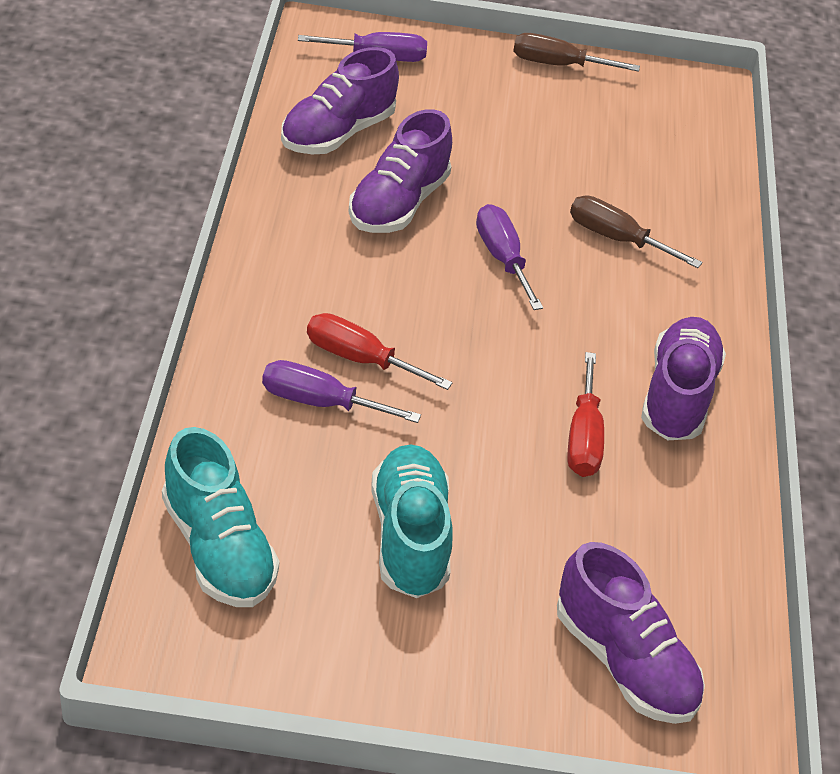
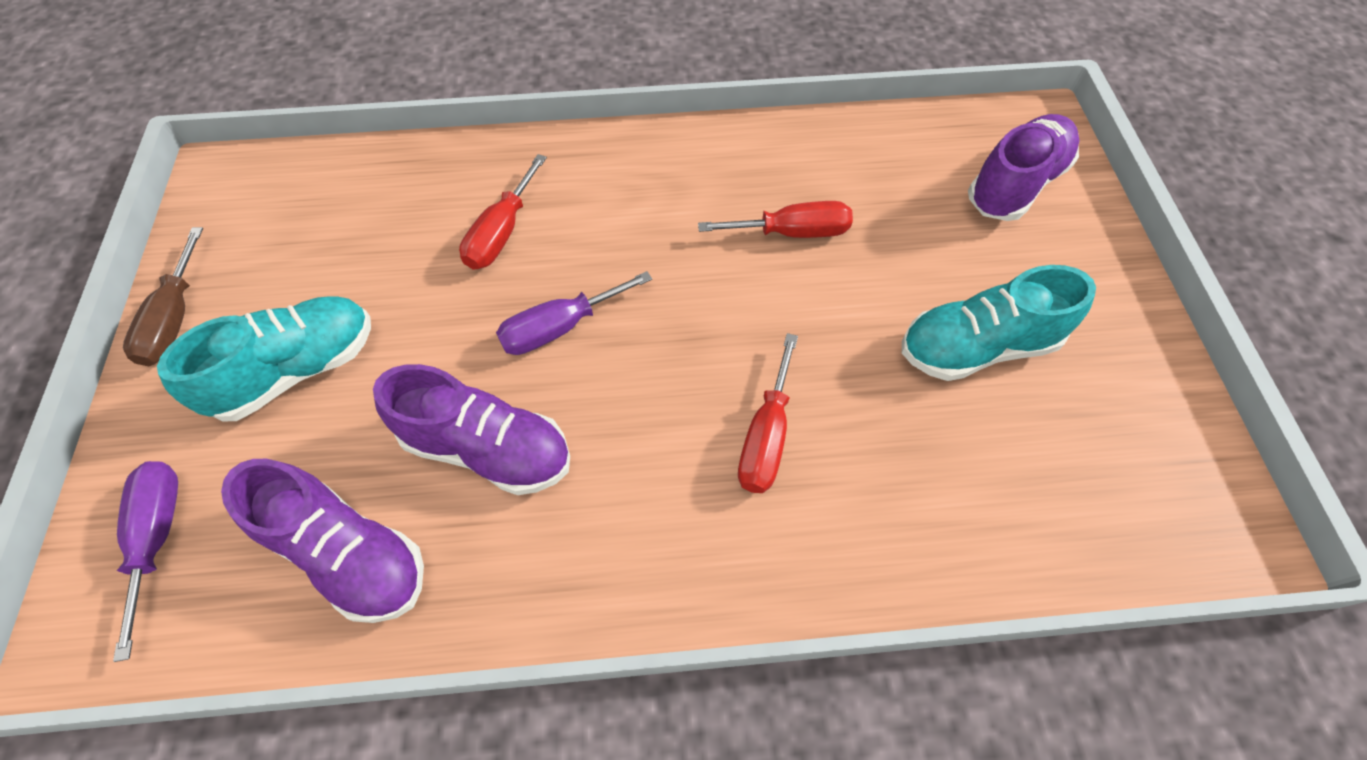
camera: 95 degrees left, 15 degrees up
turquoise shoe [162,427,280,607] -> turquoise shoe moved to [157,296,371,421]
purple screwdriver [262,360,421,423] -> none
brown screwdriver [570,195,703,268] -> red screwdriver [459,154,547,269]
purple shoe [641,317,726,440] -> none

